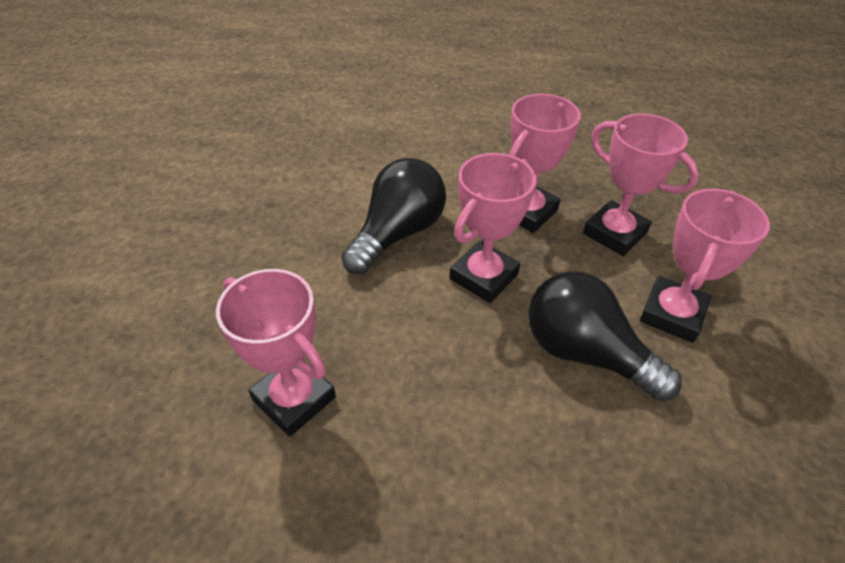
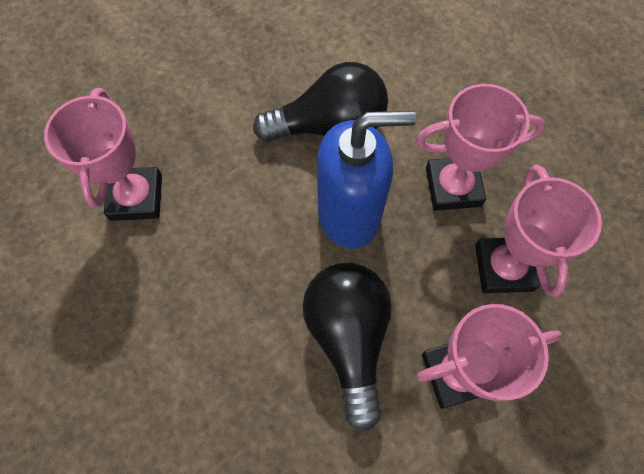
camera: 45 degrees right, 20 degrees up
pink trophy [450,153,536,303] -> blue soap dispenser [317,111,416,248]

